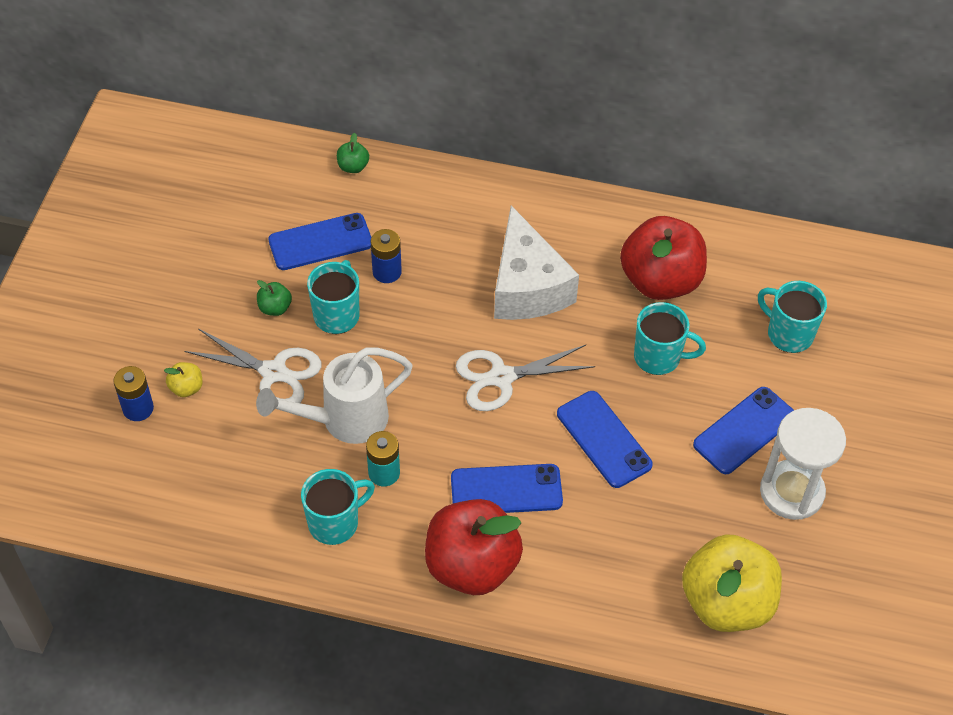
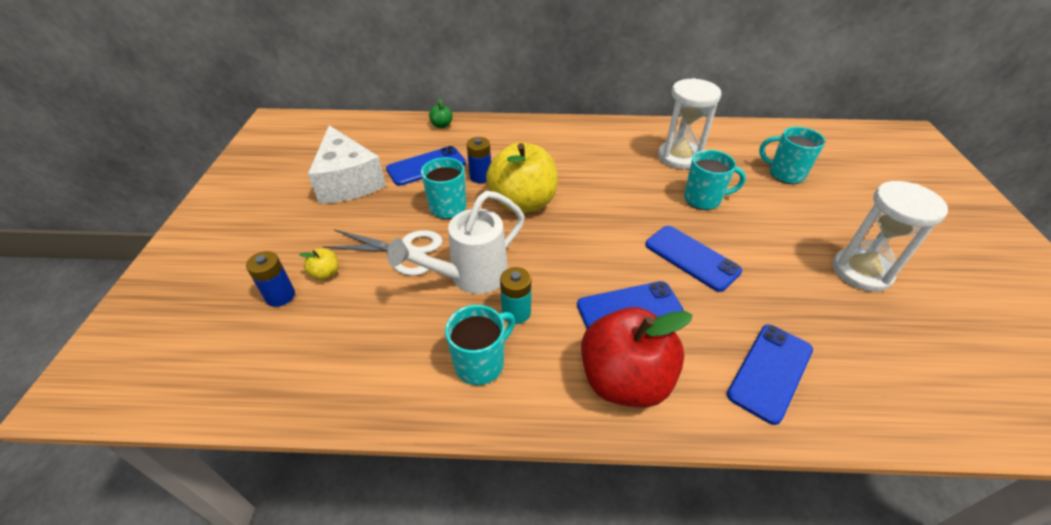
camera: 10 degrees left, 10 degrees down
green apple [257,280,292,316] -> none
white scissors [456,345,595,411] -> none
white cheese [494,206,579,320] -> white cheese moved to [308,125,386,204]
red apple [620,216,707,300] -> white hourglass [658,78,722,169]
yellow apple [682,534,782,632] -> yellow apple moved to [486,142,558,213]
blue phone [693,387,794,474] -> blue phone moved to [727,324,813,425]

